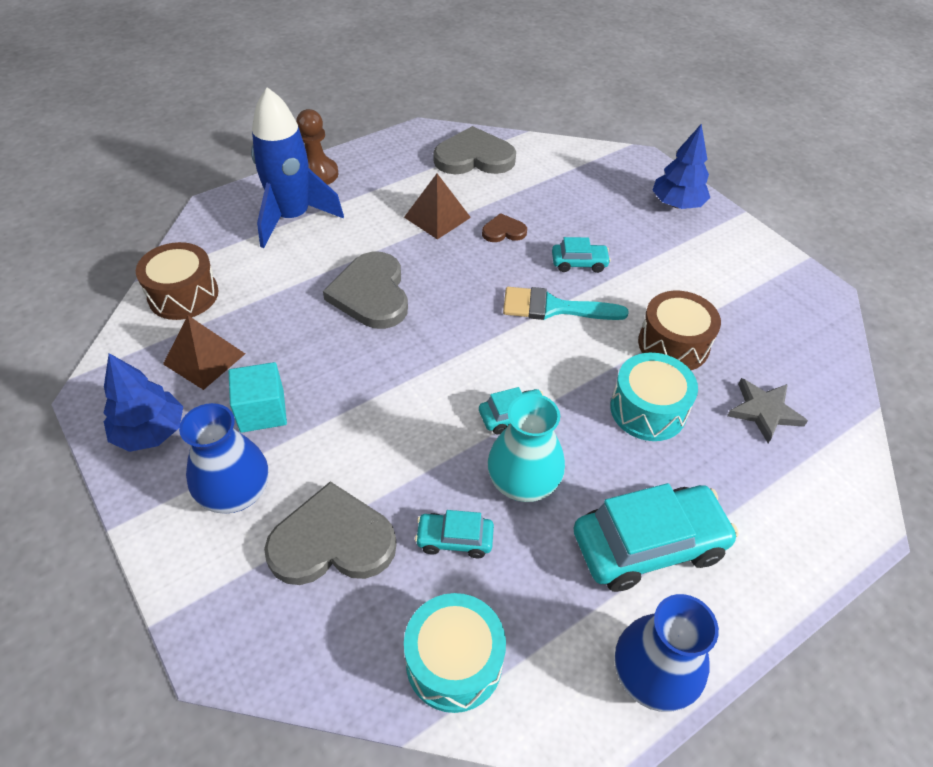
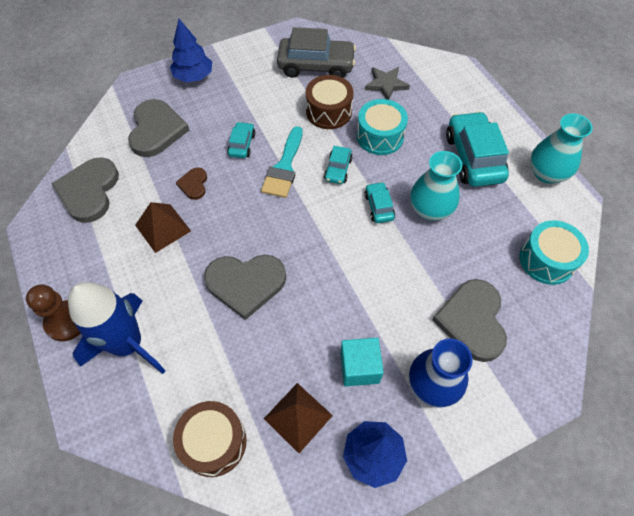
camera: 80 degrees left, 10 degrees up
turquoise car [415,510,494,558] -> turquoise car moved to [324,146,353,184]
blue vase [615,594,719,712] -> turquoise vase [530,114,593,184]
none -> grey heart [128,99,189,157]
none -> grey car [277,27,356,78]

